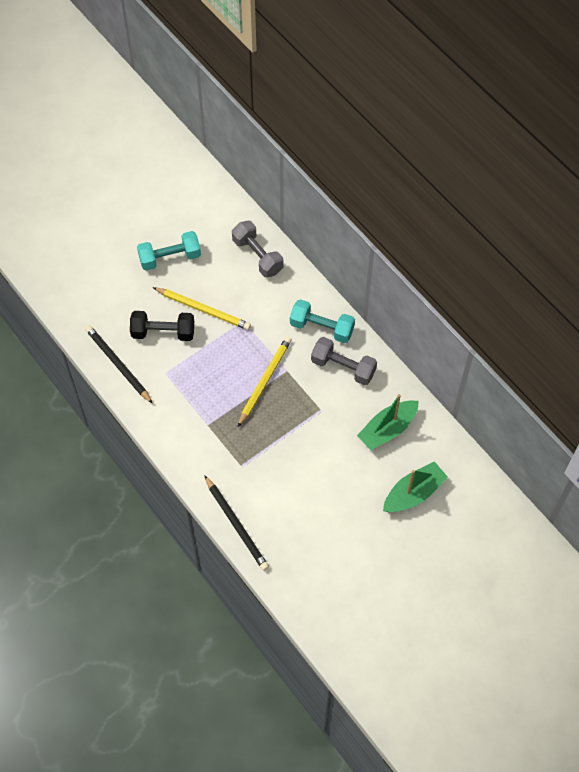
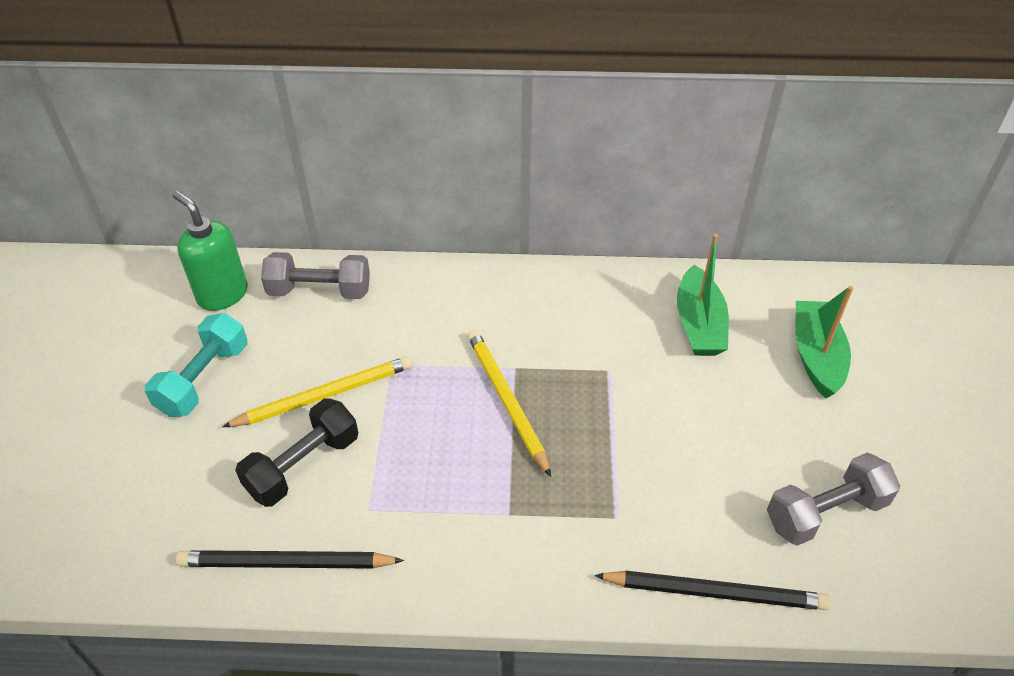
camera: 50 degrees left, 15 degrees down
turquoise dumbbell [290,299,355,343] -> none
grey dumbbell [311,337,377,385] -> grey dumbbell moved to [767,453,900,546]
none -> green soap dispenser [173,191,248,311]

